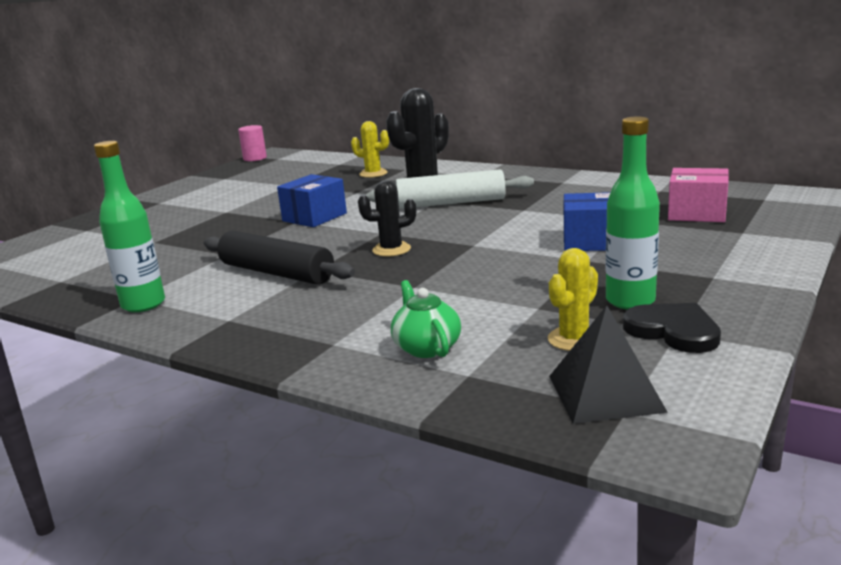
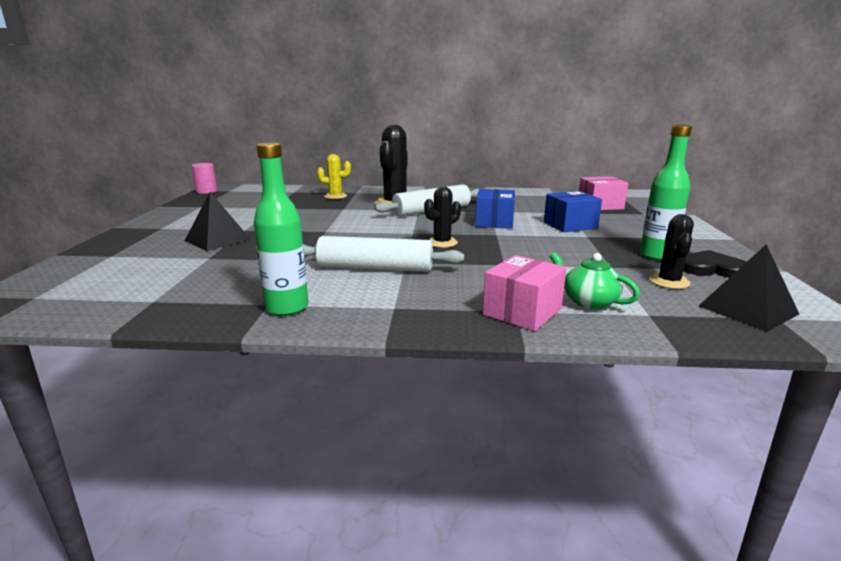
camera: 30 degrees left, 0 degrees up
black rolling pin [204,231,355,285] -> white rolling pin [303,236,464,272]
blue box [277,174,347,227] -> blue box moved to [475,189,515,229]
yellow cactus [548,248,598,351] -> black cactus [649,214,694,289]
none -> black pyramid [185,192,251,251]
none -> pink box [483,255,566,331]

